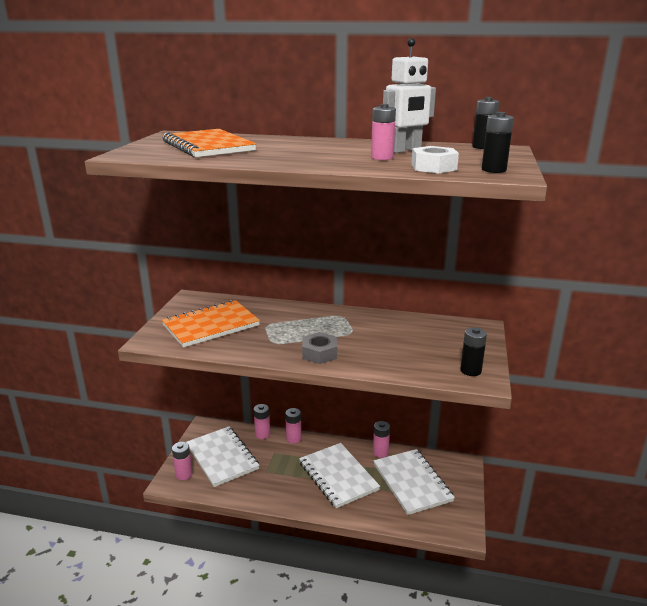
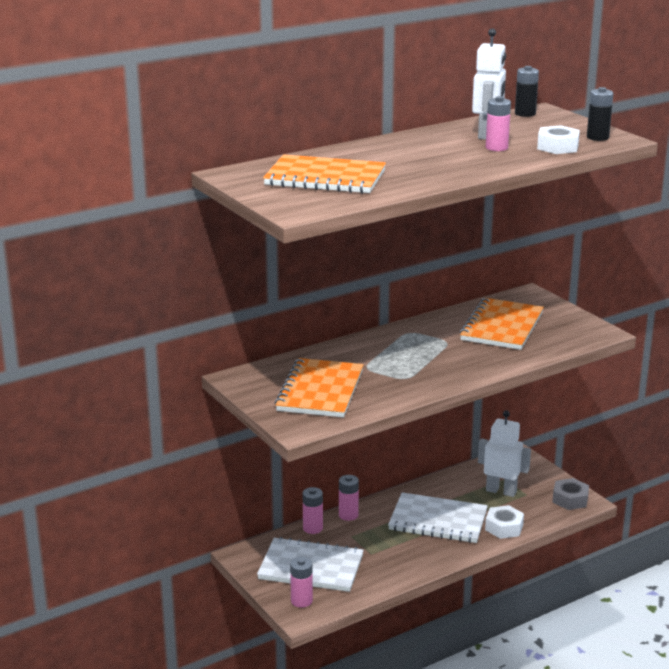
camera: 45 degrees left, 0 degrees up
grey nut [302,332,337,364] -> grey nut moved to [552,478,589,510]
pink battery [373,421,390,458] -> none
white notebook [374,449,455,515] -> white robot [478,410,531,497]
black battery [461,327,487,376] -> none
none -> orange notebook [460,298,544,350]
none -> white nut [485,505,524,539]

